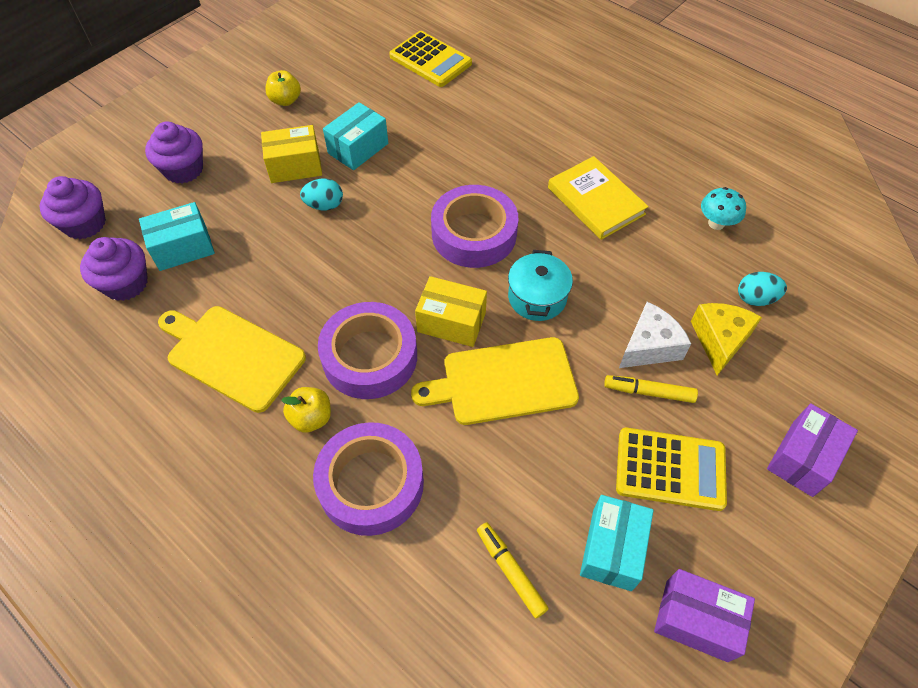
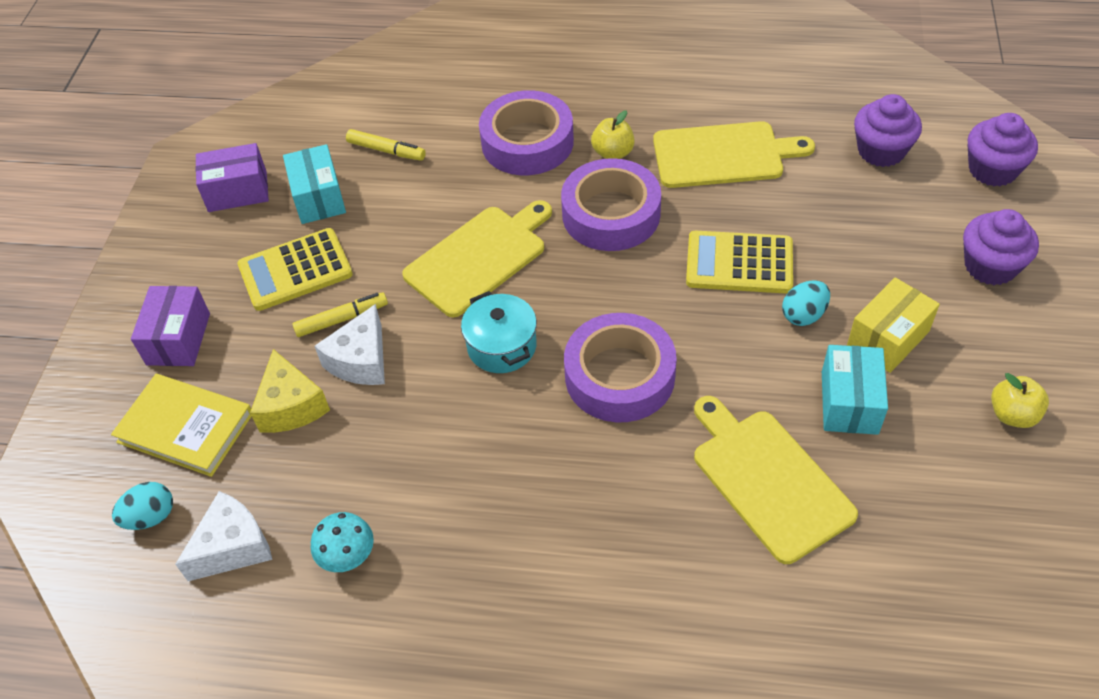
camera: 150 degrees right, 5 degrees down
turquoise box [139,202,215,271] -> none
yellow calculator [389,31,472,87] -> yellow calculator moved to [686,231,793,294]
yellow box [415,276,487,347] -> none
yellow book [548,156,649,240] -> yellow book moved to [111,374,252,477]
turquoise egg [738,272,787,306] -> turquoise egg moved to [112,482,173,530]
none -> white cheese [175,491,272,581]
none -> yellow cutting board [694,396,858,564]

